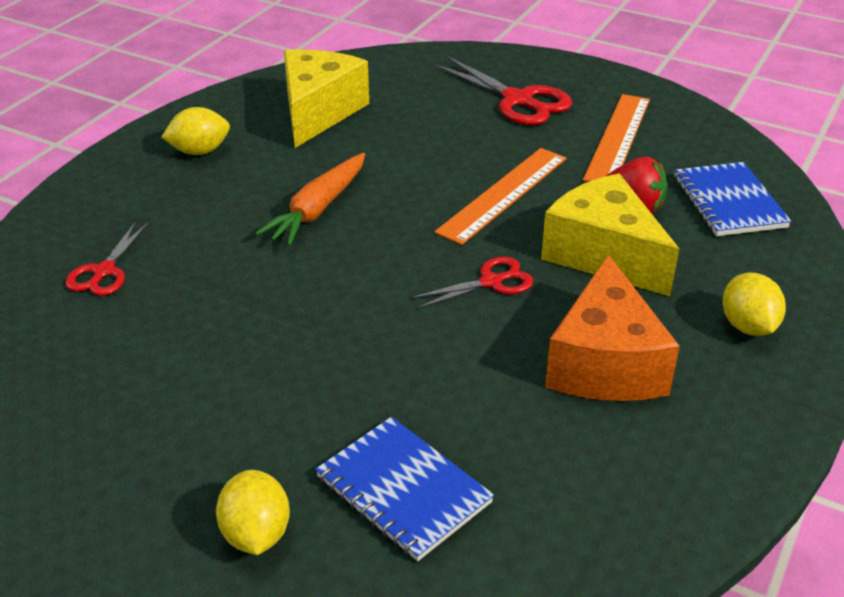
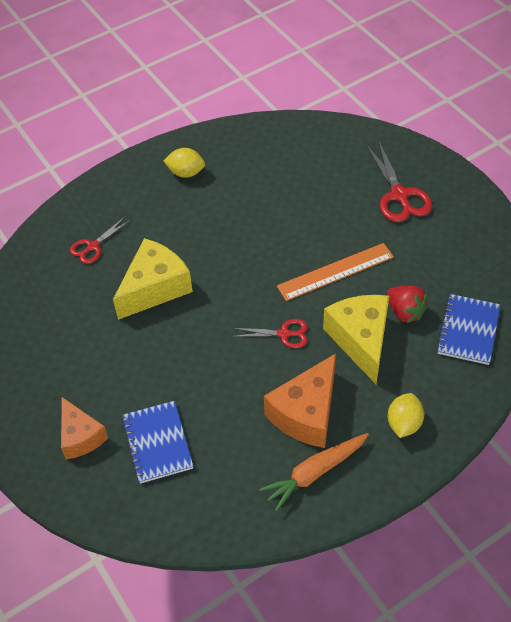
camera: 30 degrees right, 15 degrees up
yellow lemon [216,470,290,555] -> orange cheese [61,397,108,459]
orange carrot [255,153,365,246] -> orange carrot moved to [260,433,369,512]
yellow cheese [284,49,369,148] -> yellow cheese moved to [113,238,193,320]
orange ruler [583,94,650,182] -> none

